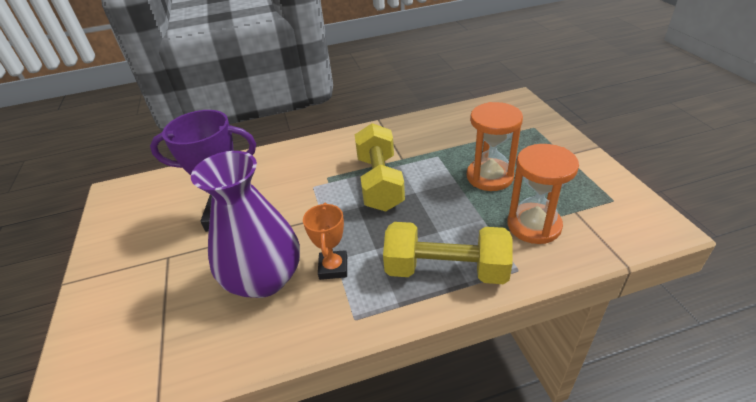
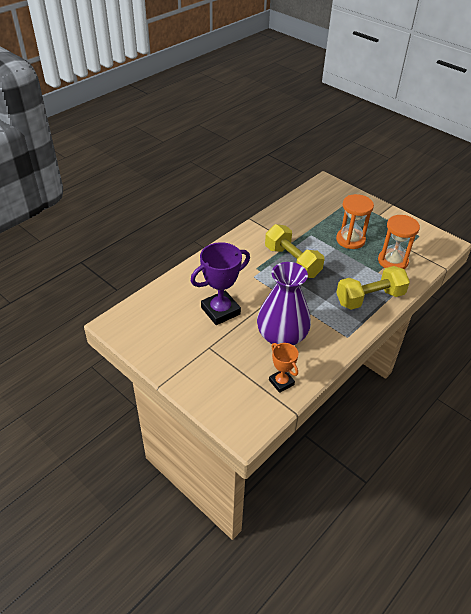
camera: 35 degrees left, 5 degrees up
orange trophy [303,203,347,280] -> orange trophy moved to [269,343,299,393]

